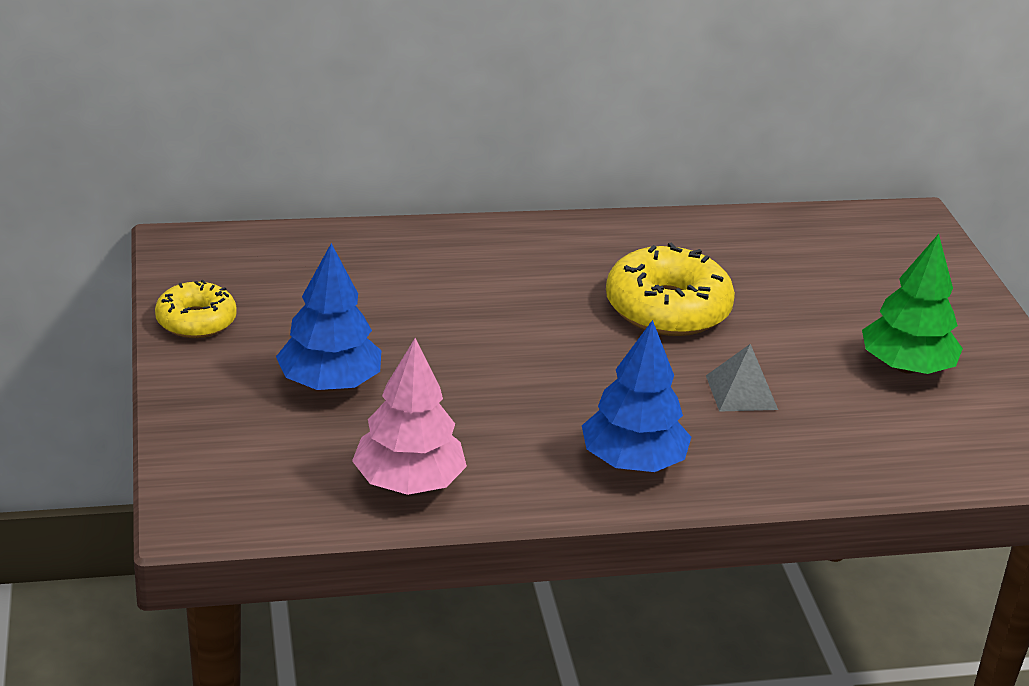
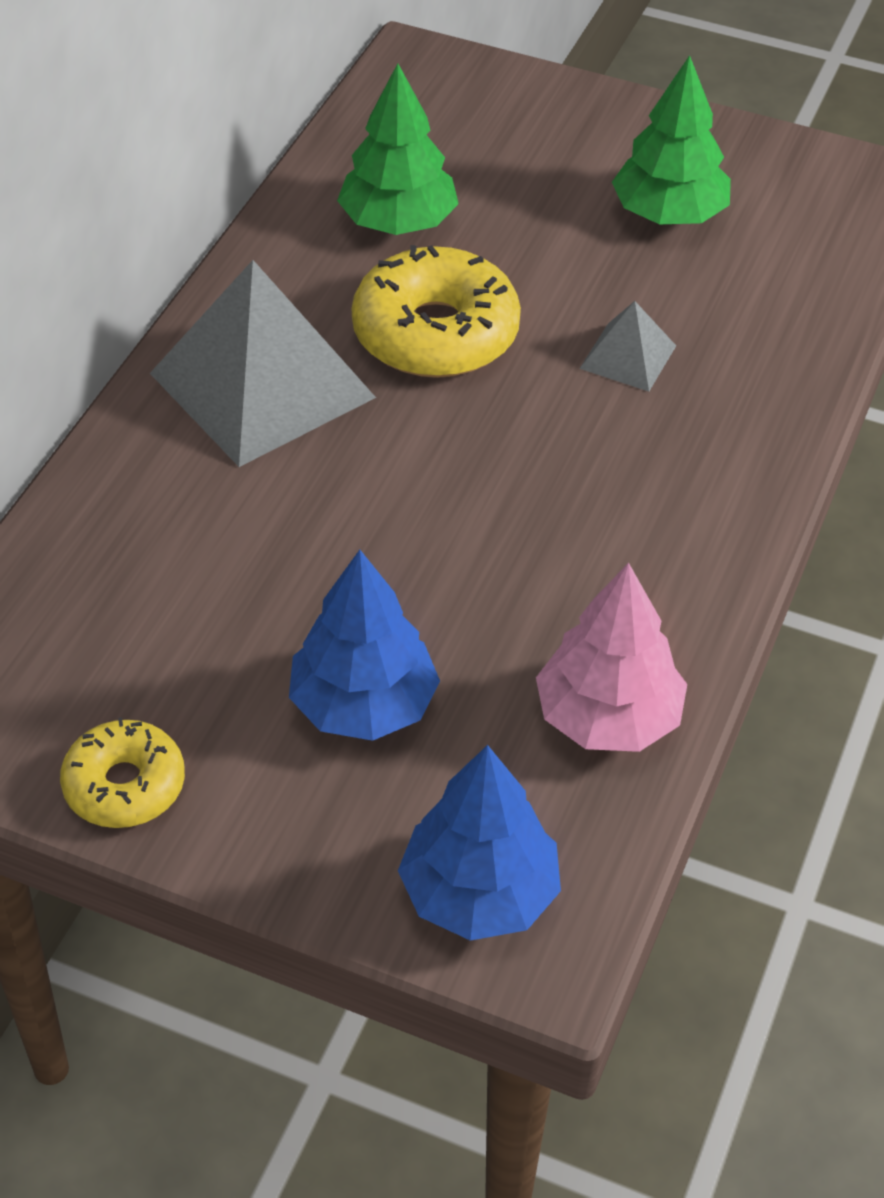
camera: 55 degrees left, 15 degrees up
blue tree [582,320,691,472] -> blue tree moved to [398,745,561,941]
none -> grey pyramid [150,260,376,467]
none -> green tree [337,63,459,235]

